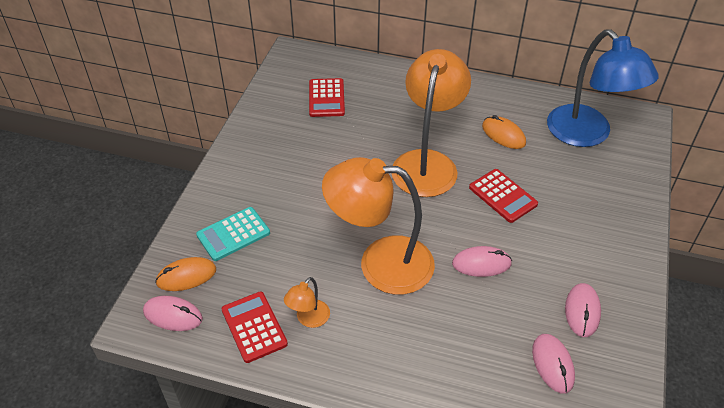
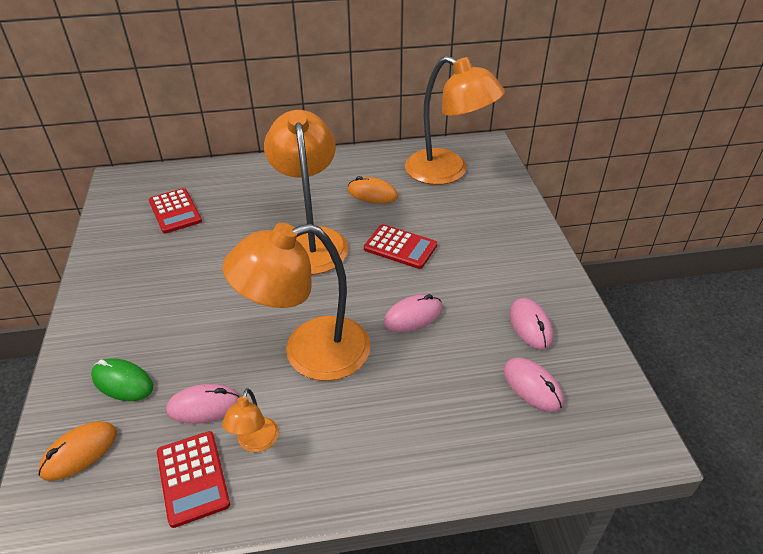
camera: 25 degrees left, 5 degrees down
pink mouse [143,296,203,331] -> pink mouse moved to [166,384,241,424]
turquoise calculator [196,207,270,261] -> green mouse [91,358,153,401]
red calculator [221,292,288,363] -> red calculator turned 150 degrees counterclockwise [157,431,230,528]
blue lamp [547,29,659,147] -> orange lamp [405,56,505,185]

